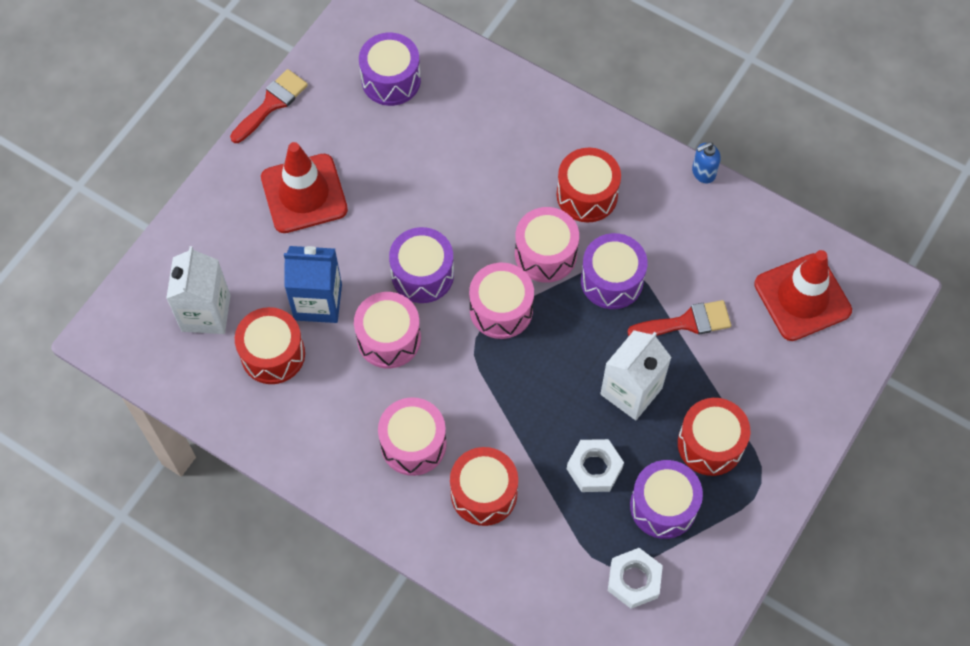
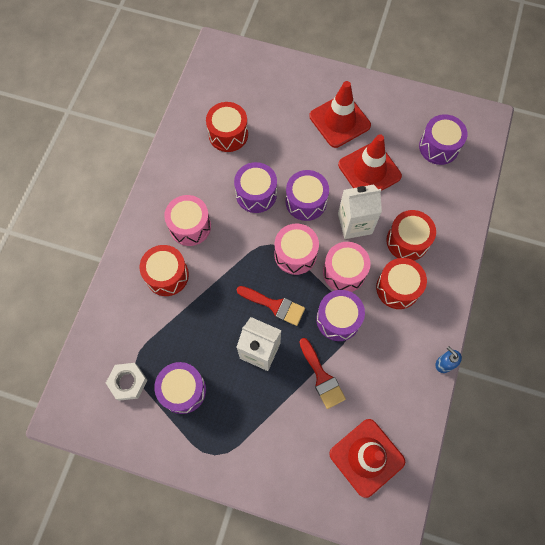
camera: 75 degrees right, 5 degrees up
white carton [166,246,231,334] -> white carton moved to [338,184,382,239]
red brush [230,69,308,143] -> red brush moved to [237,286,305,326]
blue carton [284,246,342,323] -> none
pink drum [354,292,421,368] -> purple drum [234,162,277,213]
white nut [567,439,624,492] -> none
red drum [678,398,750,476] -> red drum moved to [386,210,436,261]
none -> red traffic cone [338,134,402,191]

